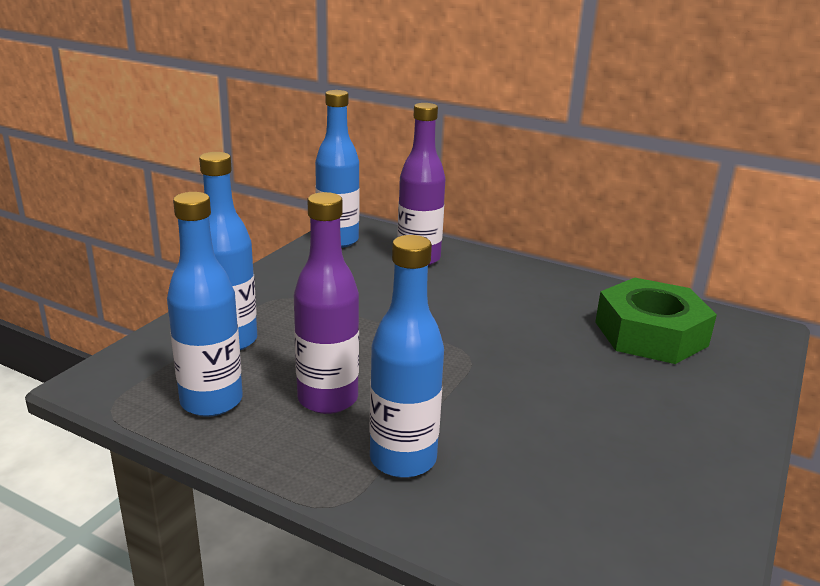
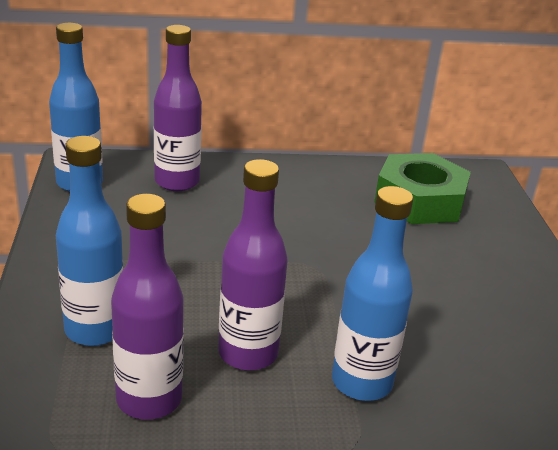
camera: 35 degrees left, 5 degrees up
blue bottle [167,192,243,417] -> purple bottle [111,194,184,420]

